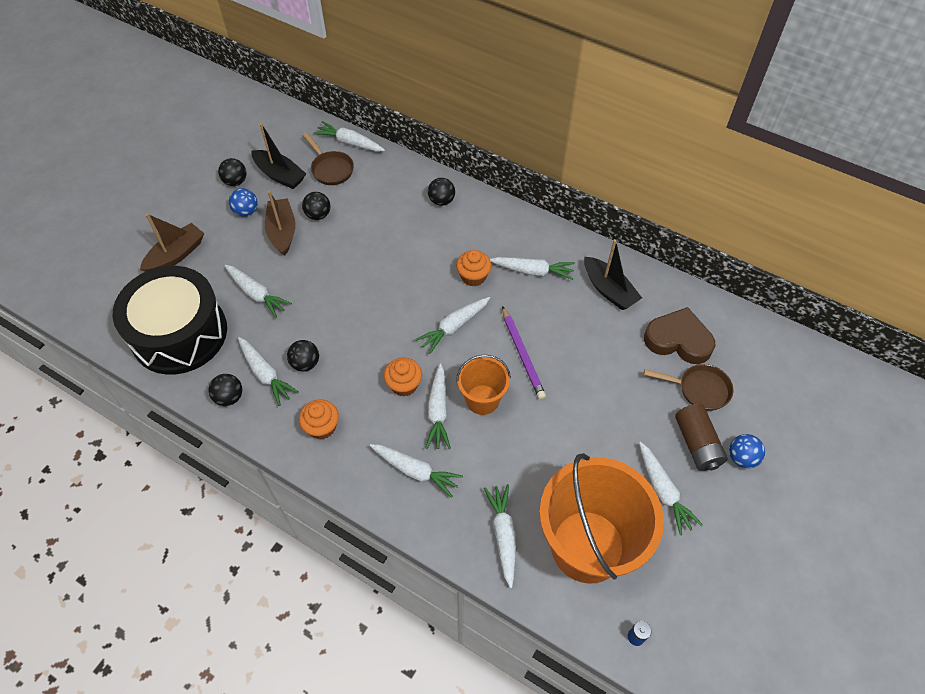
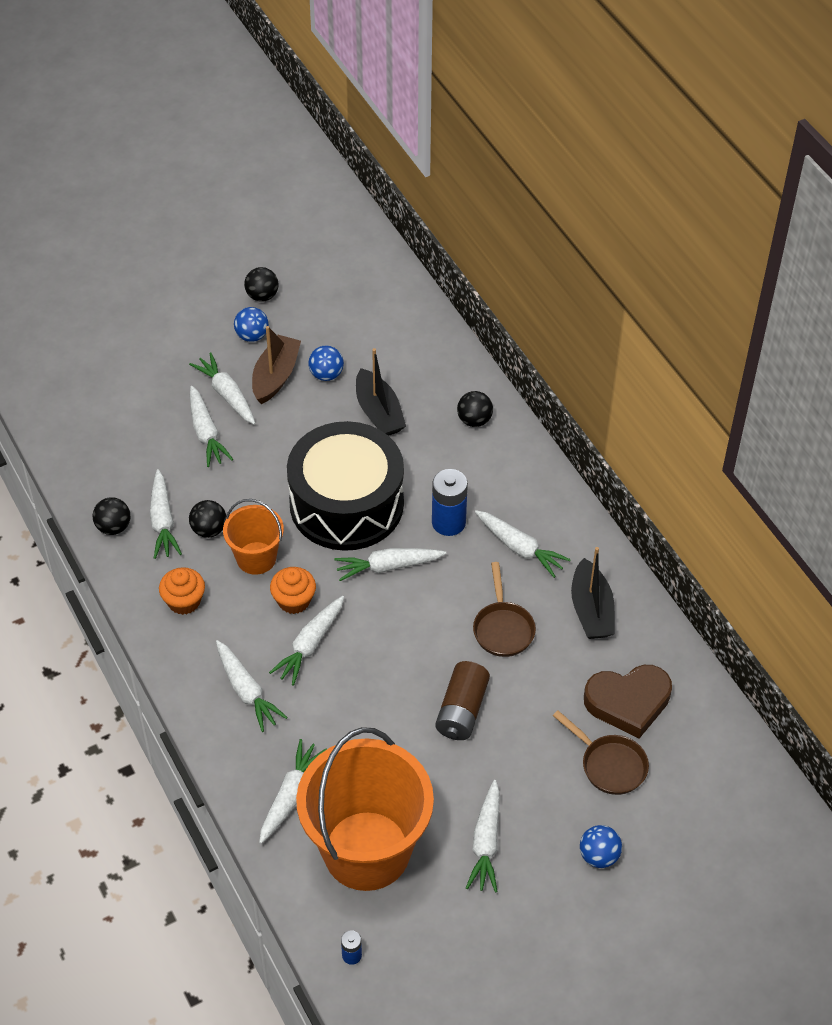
camera: 30 degrees right, 5 degrees down
black drum [113,266,227,375] -> black drum moved to [287,421,404,551]
brown boat [140,213,204,272] -> none
black boat [252,123,306,189] -> black boat moved to [356,348,406,436]
black ball [302,192,331,220] -> blue ball [308,346,344,381]
brown pan [303,133,354,185] -> brown pan moved to [473,562,536,657]
white carrot [313,121,385,152] -> white carrot moved to [189,353,256,425]
orange cupcake [456,250,491,286] -> blue battery [432,469,468,536]
orange bucket [456,355,511,415] -> orange bucket moved to [223,499,284,575]
purple pencil [502,306,546,400] -> none
brown heart [644,307,715,364] -> brown heart turned 120 degrees clockwise [584,665,672,739]
brown battery [675,404,728,471] -> brown battery moved to [435,661,490,740]

